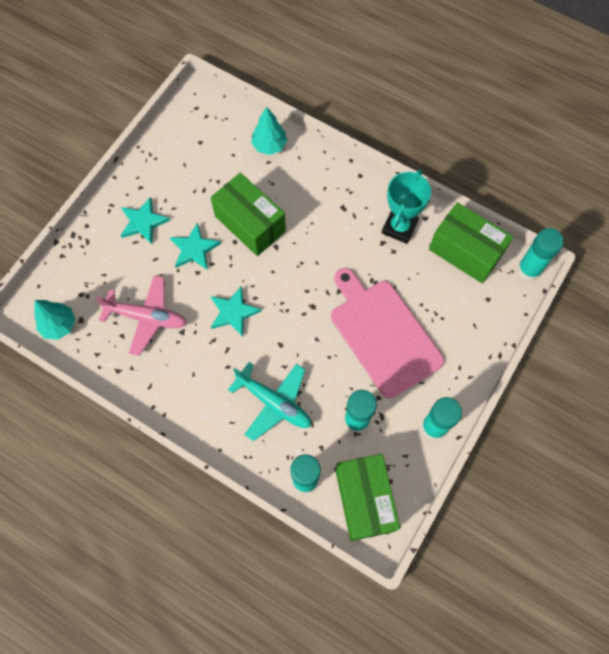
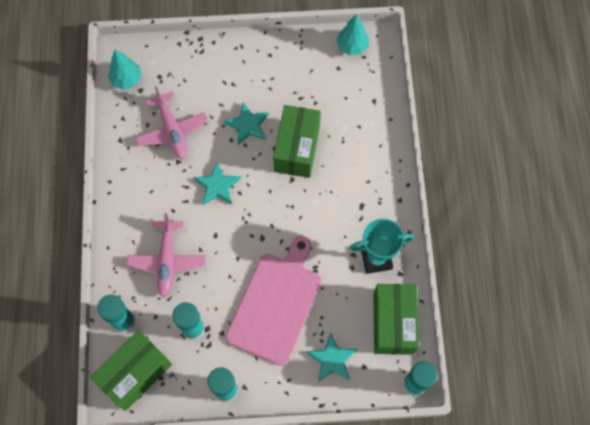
camera: 55 degrees right, 0 degrees up
turquoise star [121,197,170,244] -> turquoise star moved to [307,332,357,382]
turquoise plane [228,362,311,441] -> pink plane [127,213,206,297]
turquoise tree [251,107,287,155] -> turquoise tree moved to [336,14,369,55]

